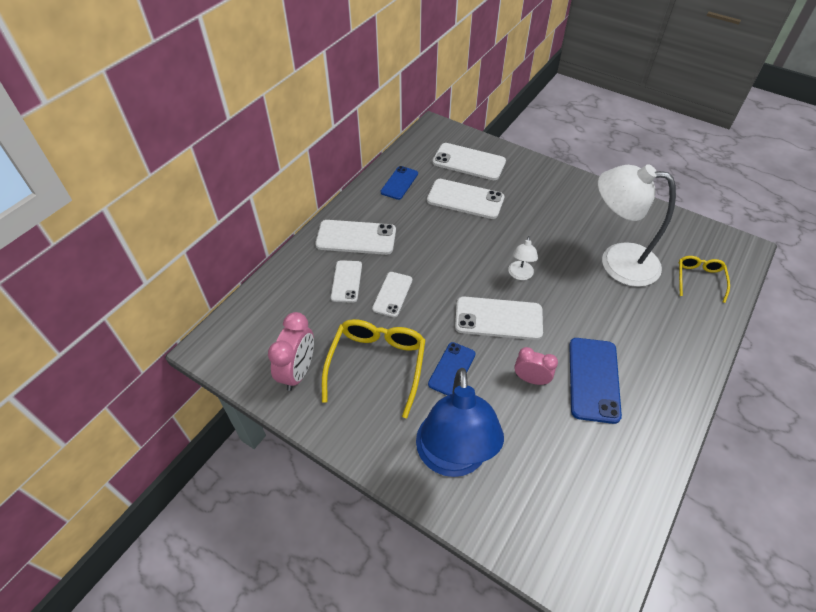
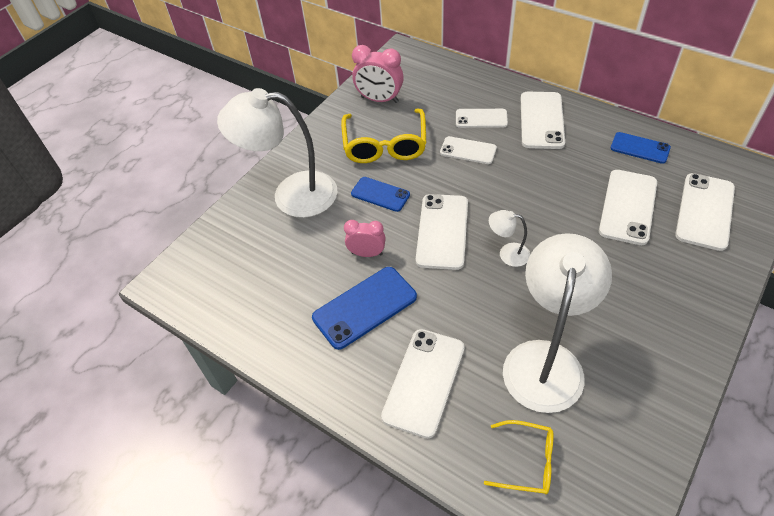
camera: 95 degrees right, 0 degrees up
yellow glasses [322,319,426,418] -> yellow glasses turned 75 degrees clockwise [341,108,426,163]
blue lamp [416,368,504,477] -> white lamp [217,88,338,218]
pink clock [514,347,558,385] -> pink clock turned 105 degrees counterclockwise [344,220,386,257]
blue phone [569,338,622,424] -> blue phone turned 45 degrees counterclockwise [312,267,417,350]
none -> white phone [381,329,465,438]

